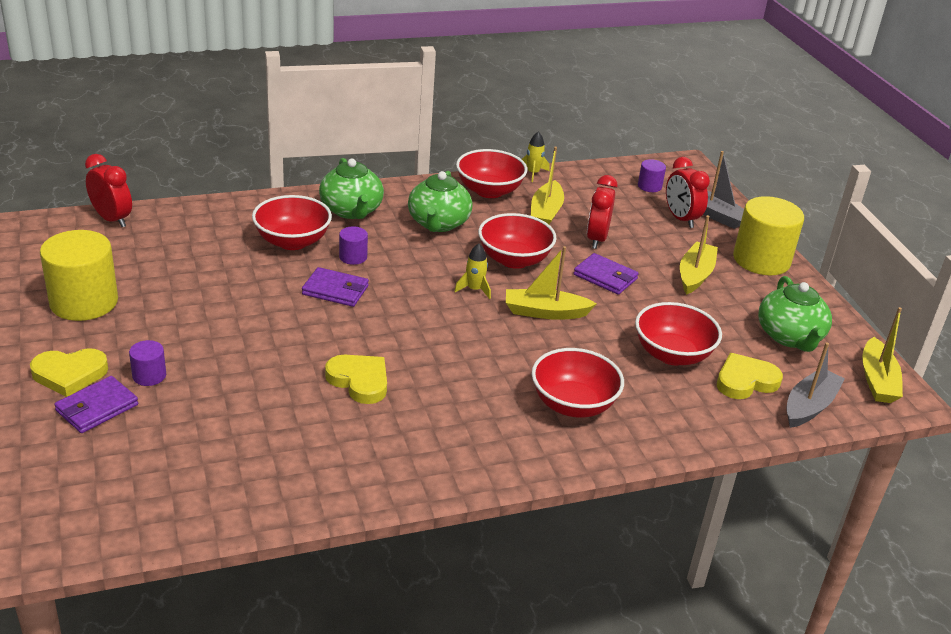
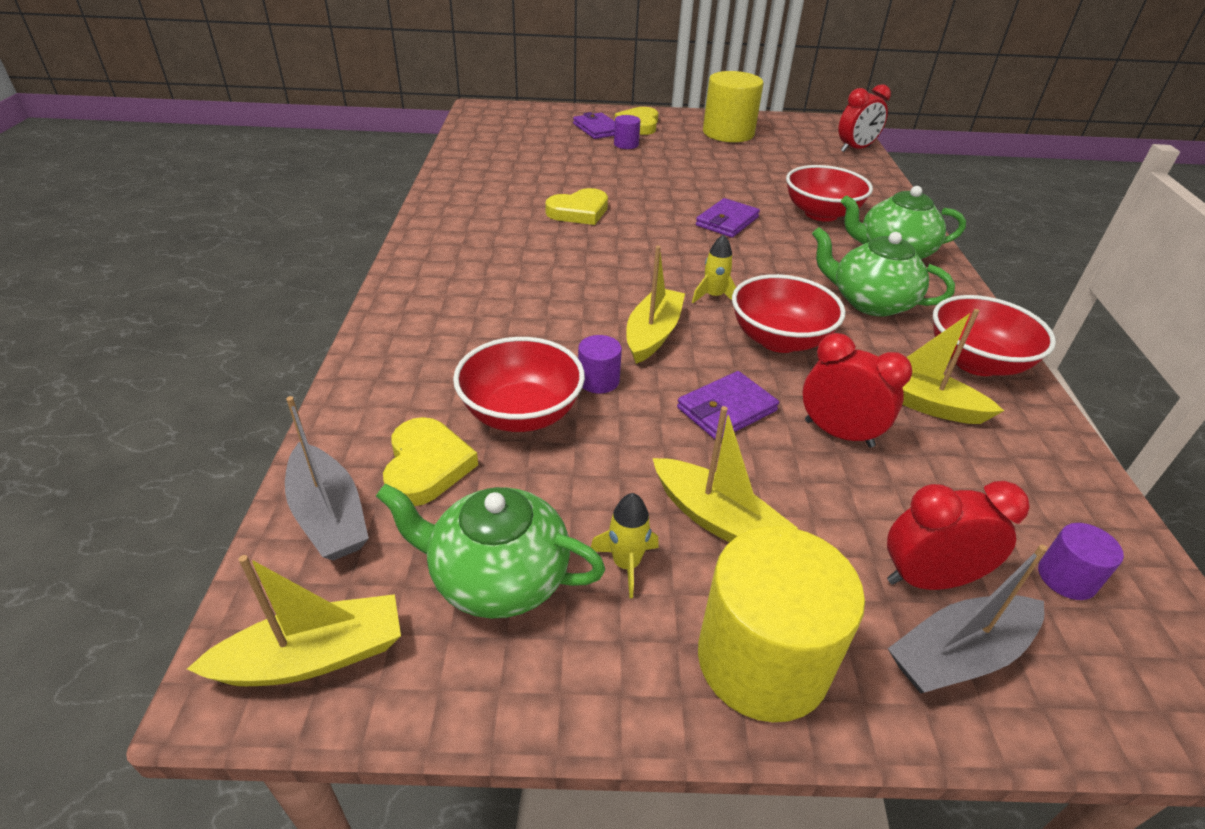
camera: 110 degrees right, 5 degrees up
purple cylinder [339,226,368,265] -> purple cylinder moved to [578,335,622,393]
yellow rocket [522,132,549,182] -> yellow rocket moved to [591,493,659,598]
red bowl [532,348,624,418] -> none
yellow boat [862,307,903,403] -> yellow boat turned 135 degrees clockwise [187,555,401,686]

